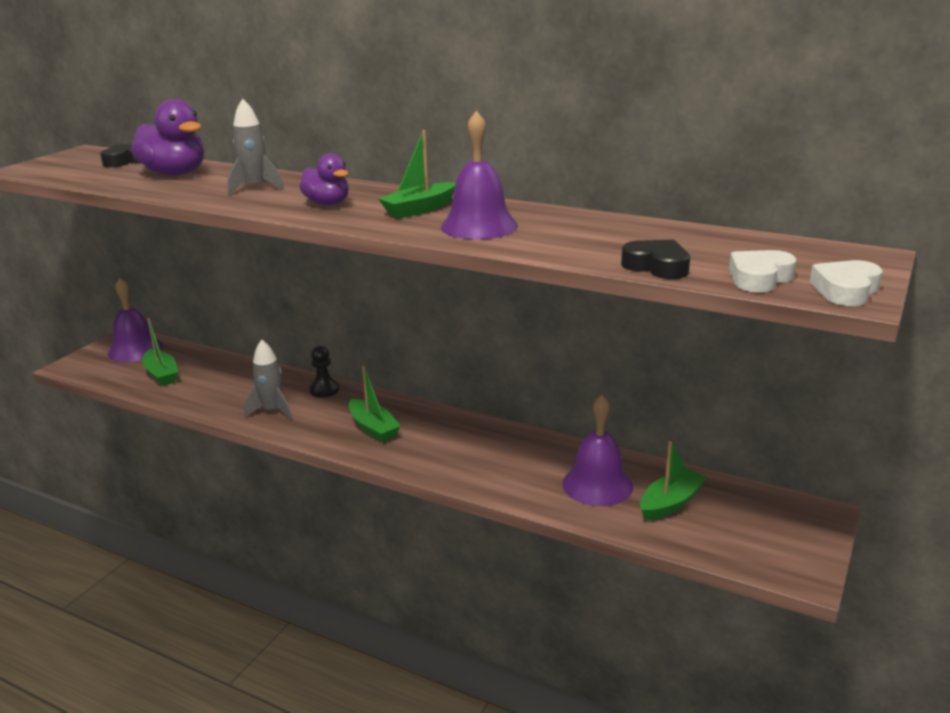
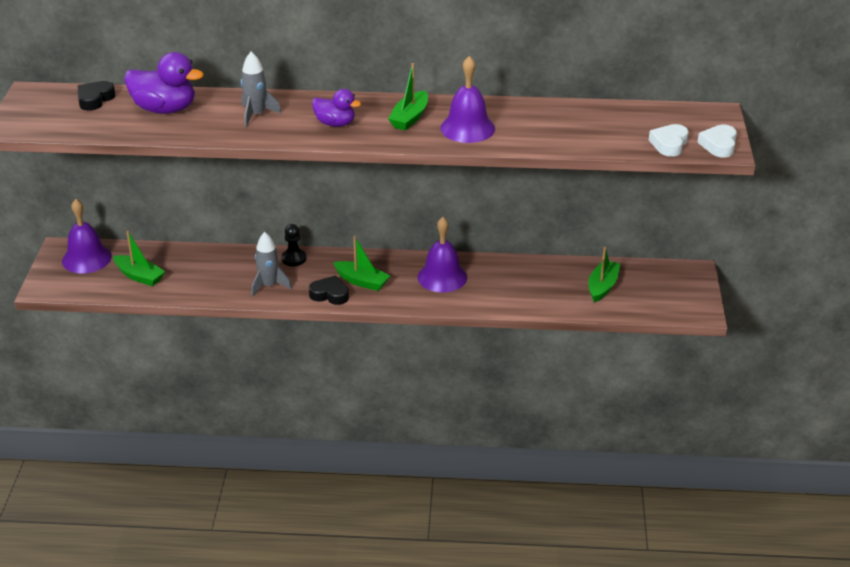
camera: 25 degrees left, 10 degrees up
purple bell [562,395,633,506] -> purple bell moved to [418,217,467,292]
black heart [621,240,690,279] -> black heart moved to [309,276,349,305]

